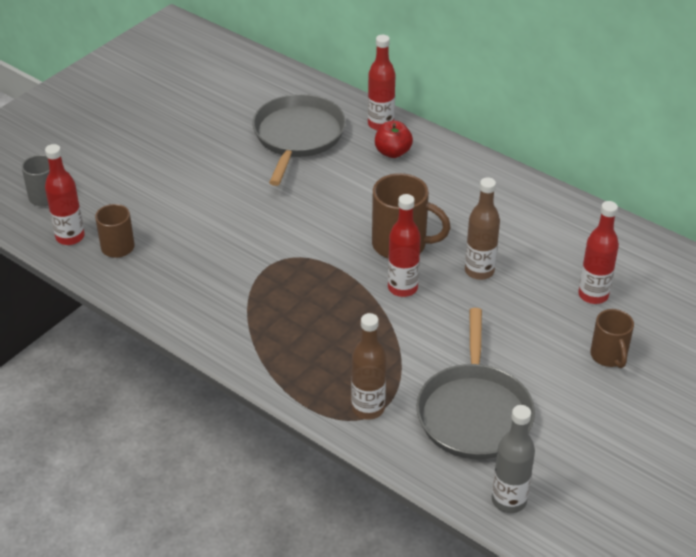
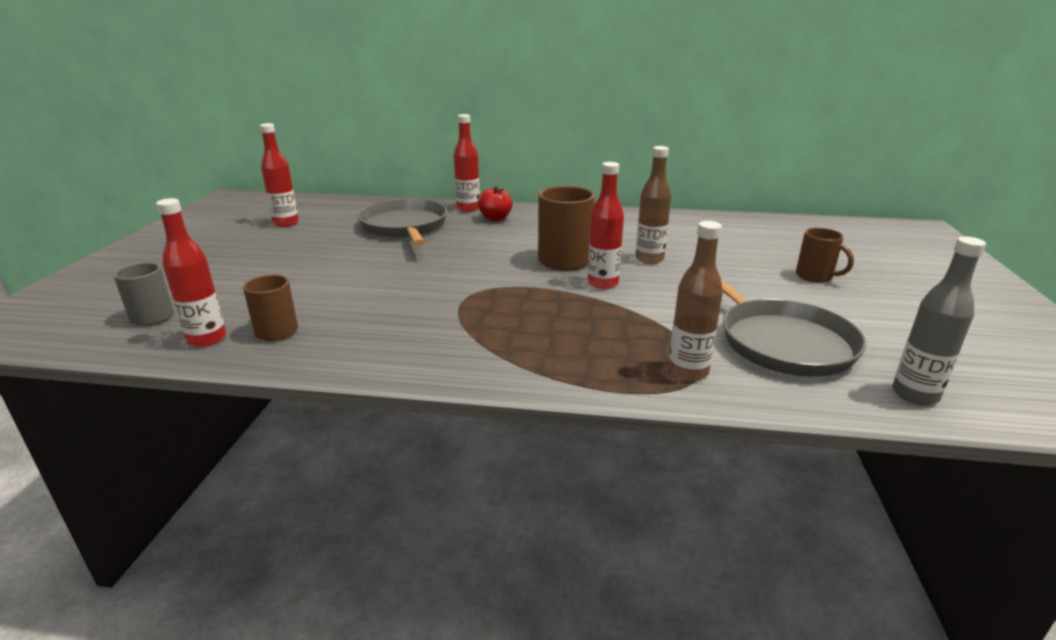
camera: 30 degrees left, 15 degrees down
red bottle [578,201,619,304] -> red bottle moved to [260,123,299,227]

